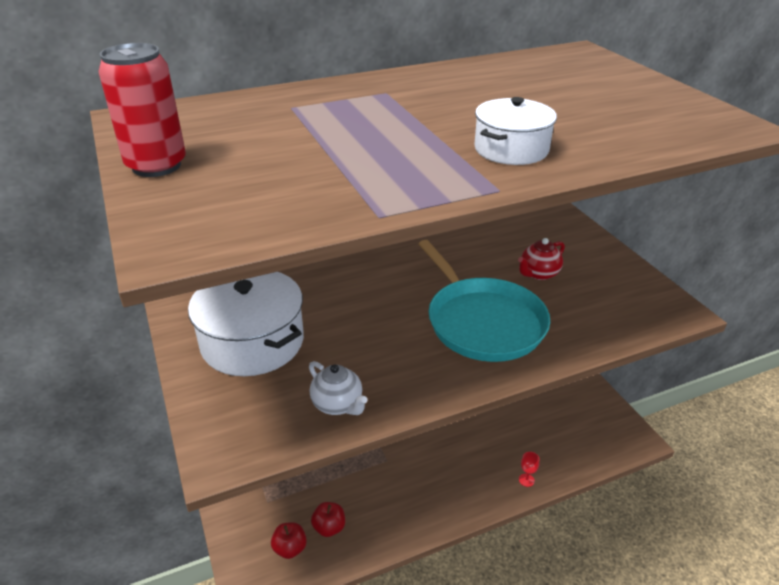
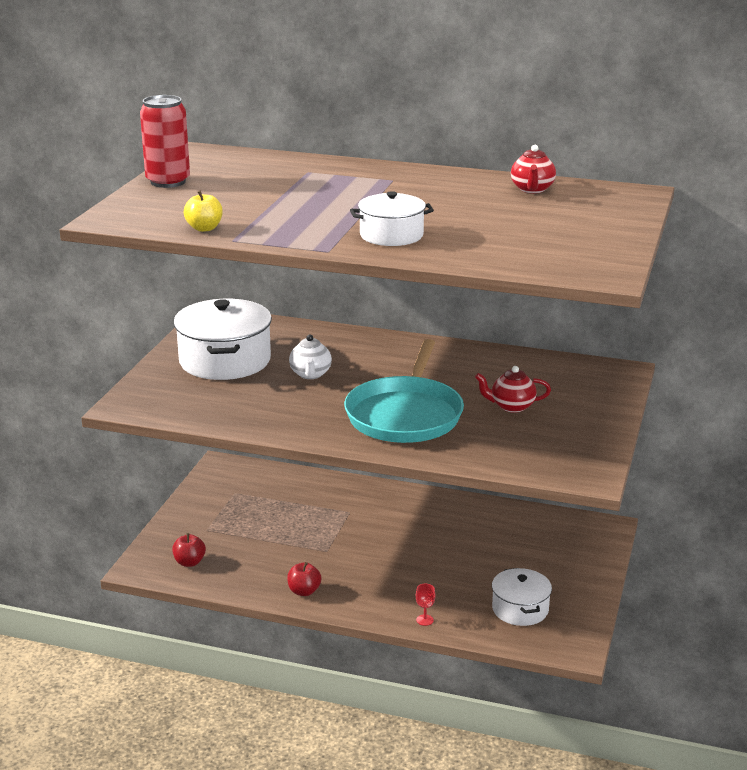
camera: 40 degrees right, 10 degrees down
white teapot [309,361,368,415] -> white teapot moved to [289,334,332,379]
red apple [311,502,345,537] -> red apple moved to [287,562,322,596]
none -> yellow apple [184,191,223,232]
none -> white pot [492,568,552,626]
none -> red teapot [511,145,556,193]

